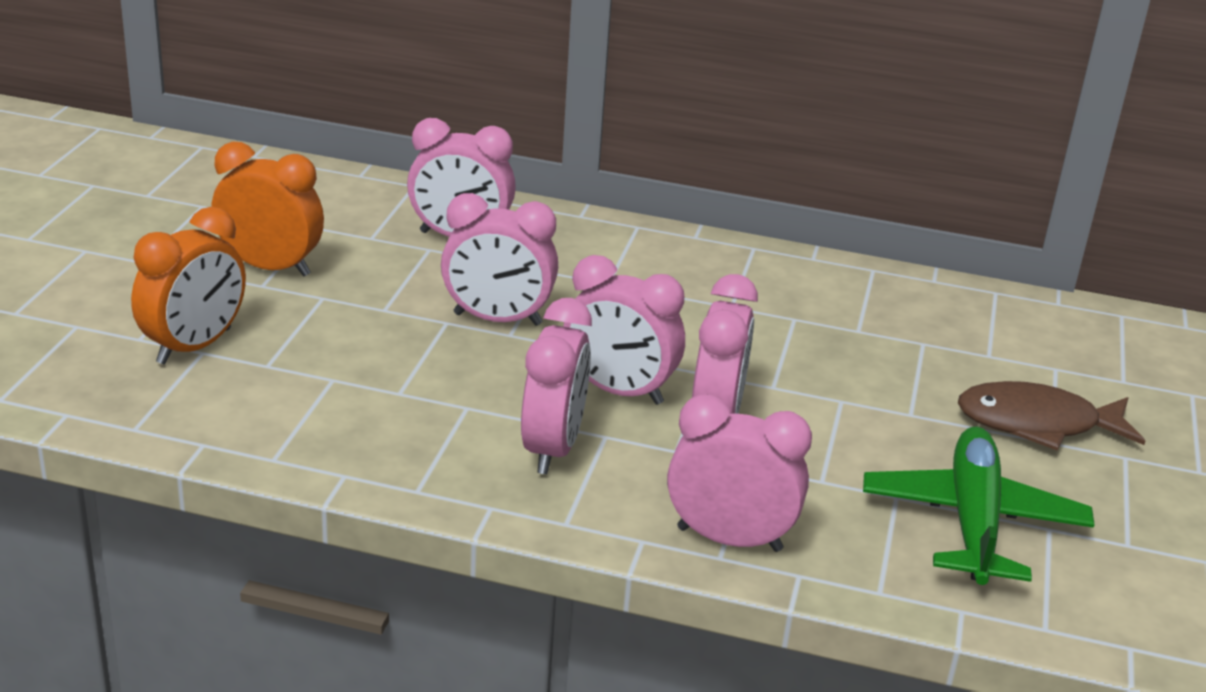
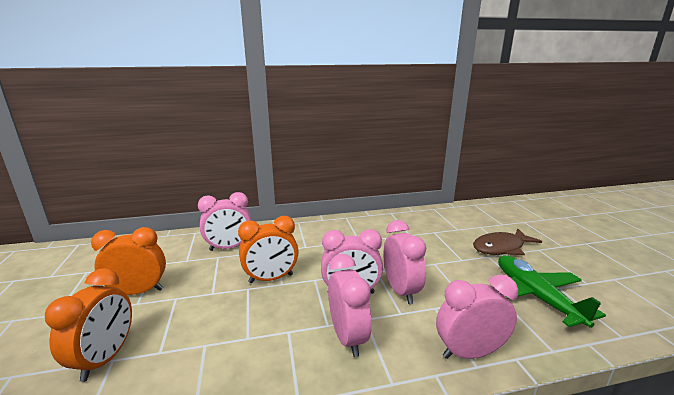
camera: 25 degrees left, 10 degrees down
pink clock [441,193,558,326] -> orange clock [238,216,299,283]

